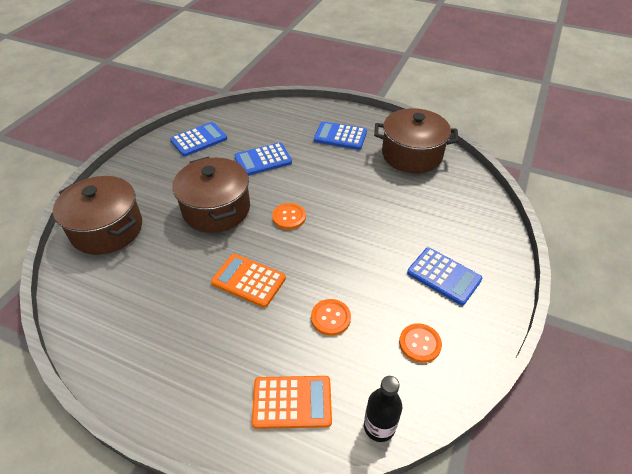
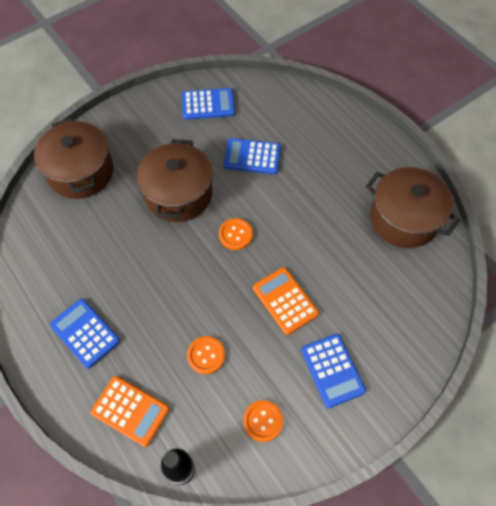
camera: 30 degrees right, 15 degrees up
orange calculator [211,254,286,308] -> orange calculator moved to [253,267,319,335]
blue calculator [314,121,367,150] -> blue calculator moved to [50,299,120,368]

